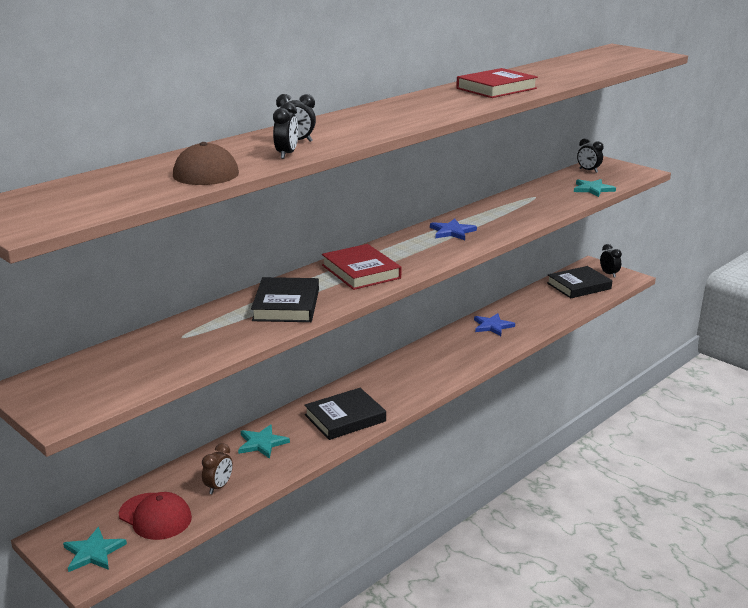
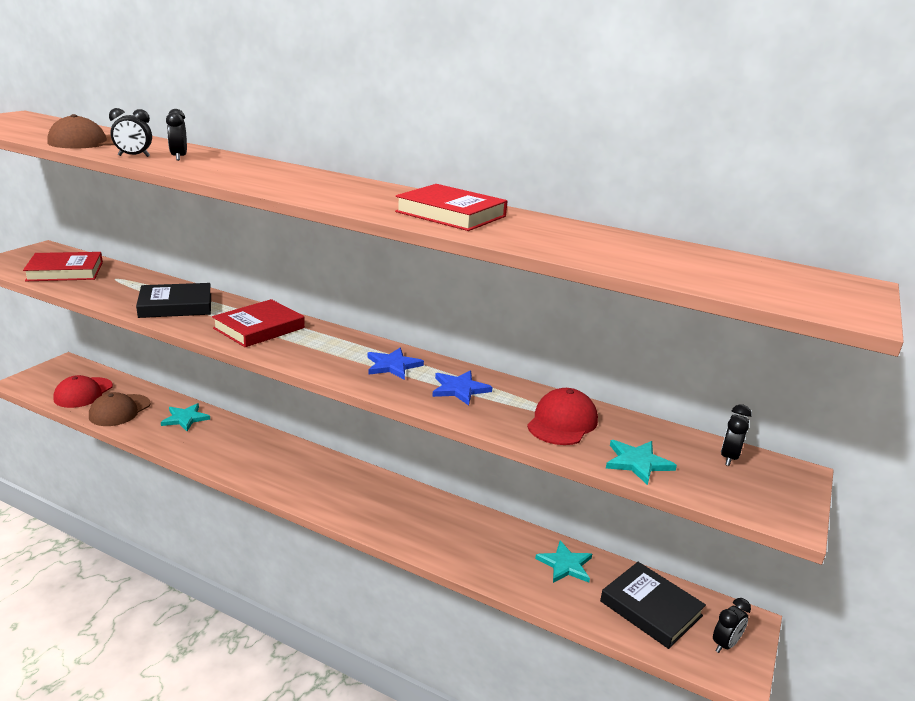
camera: 70 degrees right, 0 degrees up
turquoise star [63,527,127,572] -> turquoise star moved to [535,540,592,583]
brown clock [202,443,233,494] -> brown cap [89,392,150,426]
black book [304,388,386,440] -> none
blue star [474,313,515,336] -> blue star moved to [432,371,492,406]
none -> red book [23,252,103,281]
none -> red cap [527,388,598,445]

